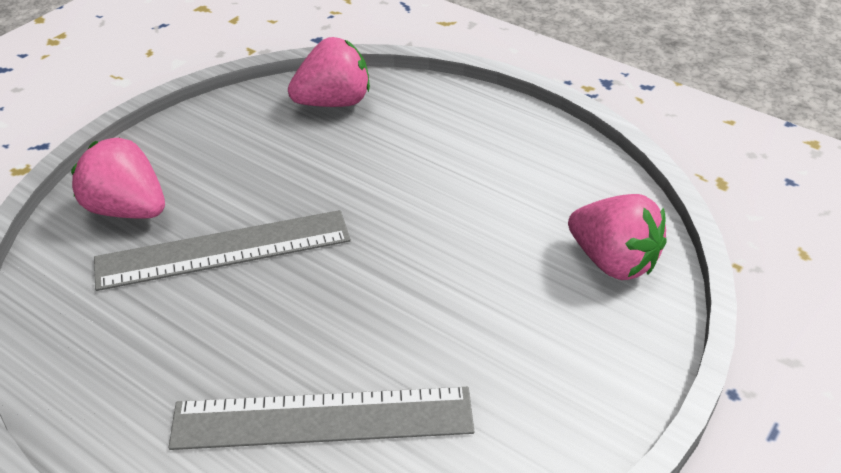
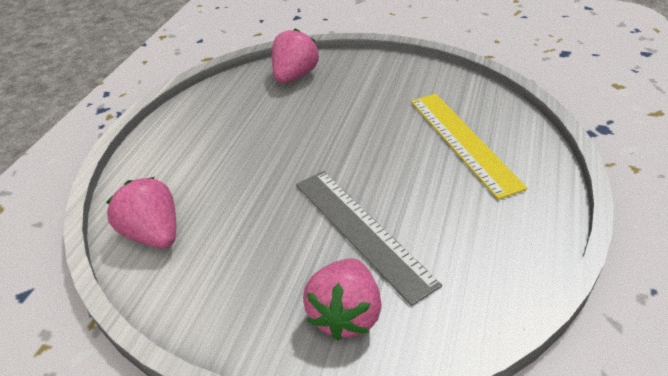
camera: 105 degrees left, 0 degrees up
grey ruler [168,387,474,450] -> yellow ruler [411,94,528,200]

